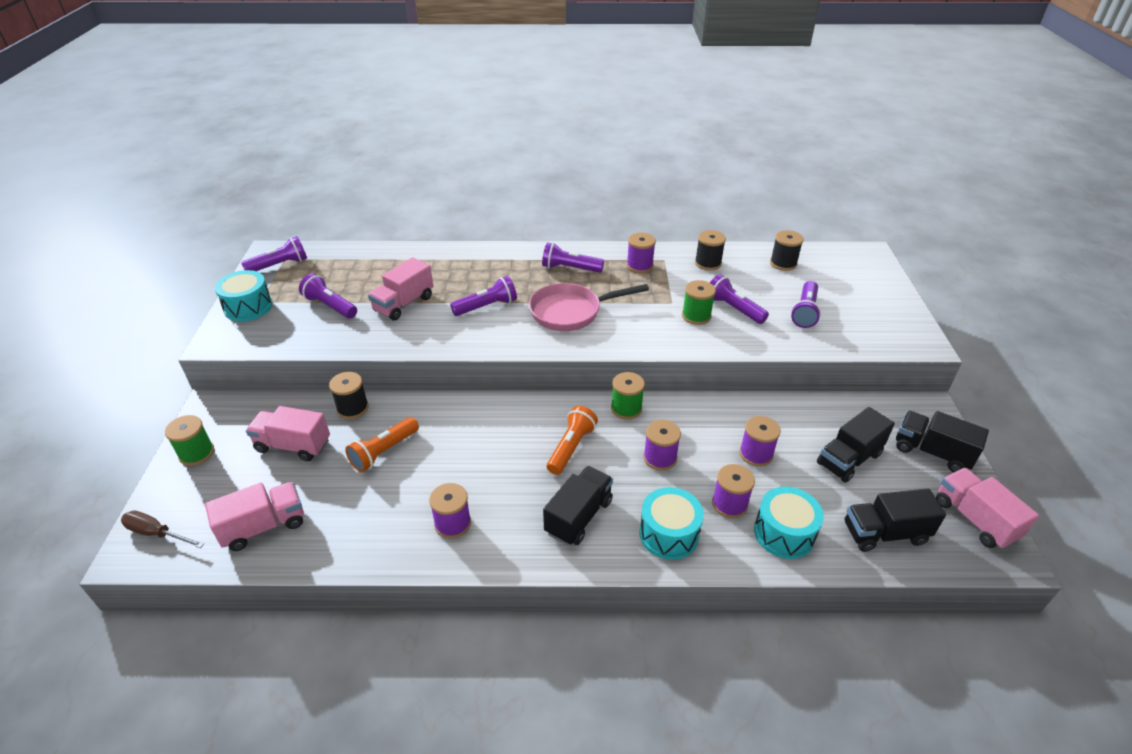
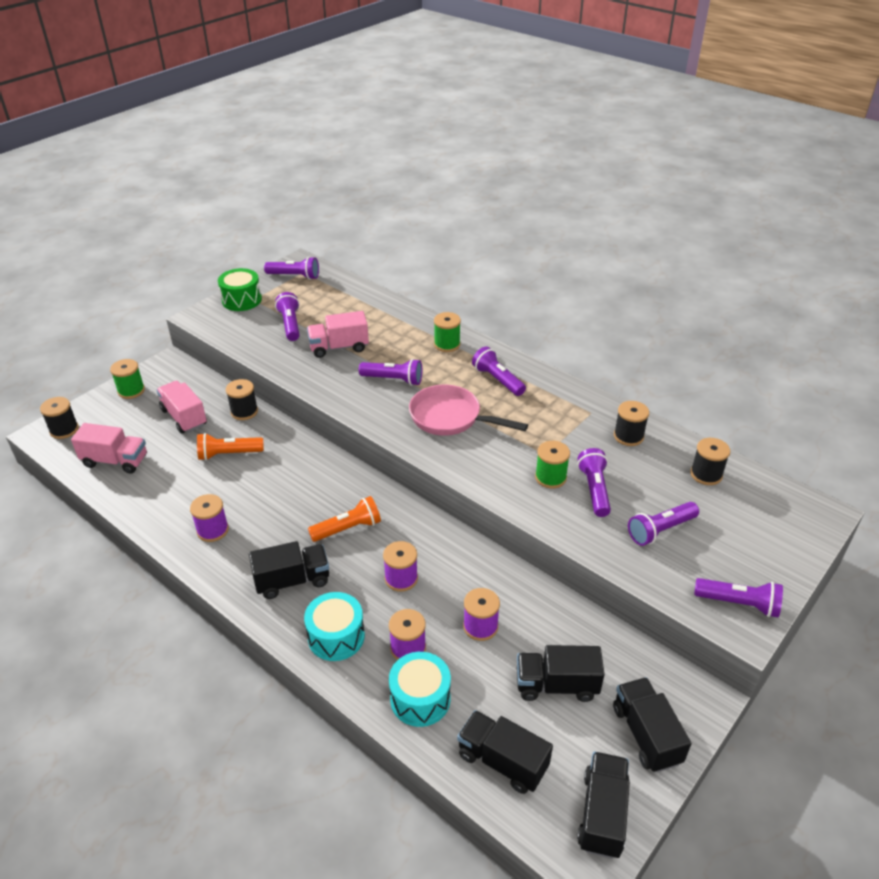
camera: 40 degrees right, 0 degrees up
brown screwdriver [121,511,204,548] -> black spool [40,397,79,439]
turquoise drum [215,270,273,322] -> green drum [218,268,262,311]
green spool [611,372,645,420] -> green spool moved to [434,312,461,352]
purple spool [627,233,656,273] -> none
pink truck [936,468,1039,549] -> black truck [577,752,630,859]
none -> purple flashlight [694,578,783,618]

